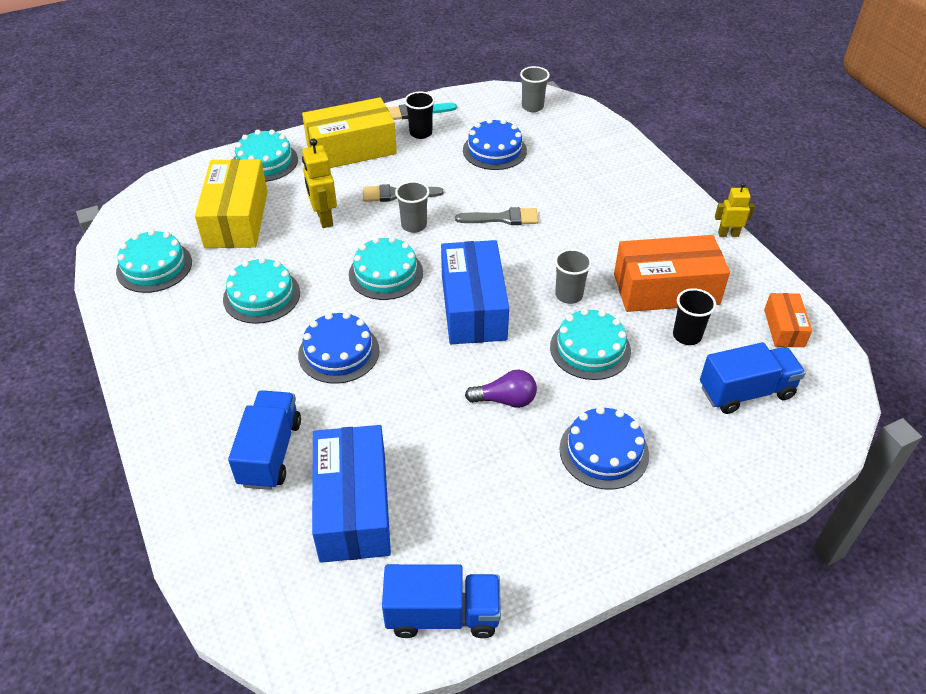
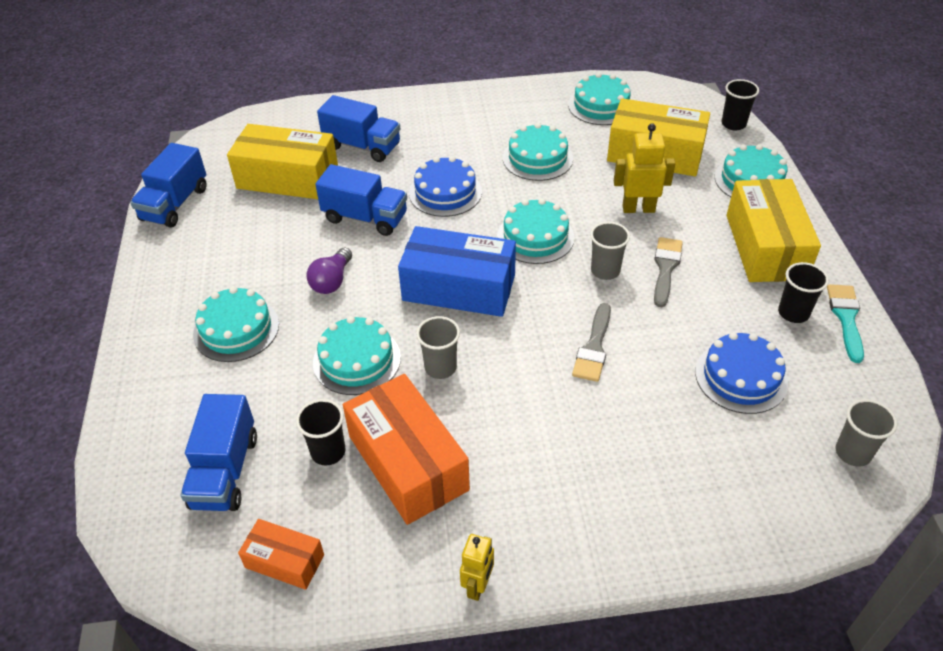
camera: 110 degrees right, 0 degrees up
blue box [312,425,391,563] -> yellow box [227,124,338,199]
blue cake [559,406,649,490] -> turquoise cake [193,287,279,362]
orange box [614,235,730,312] -> orange box turned 45 degrees counterclockwise [343,374,470,525]
none -> blue truck [315,164,407,236]
none -> black cup [722,79,759,130]

